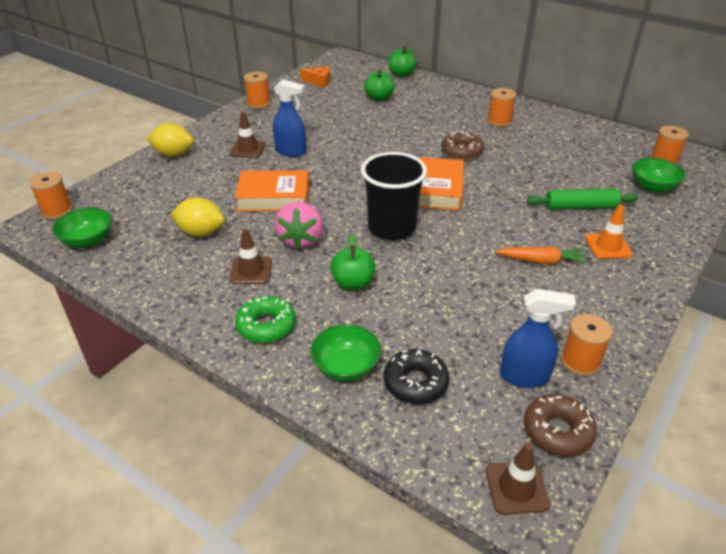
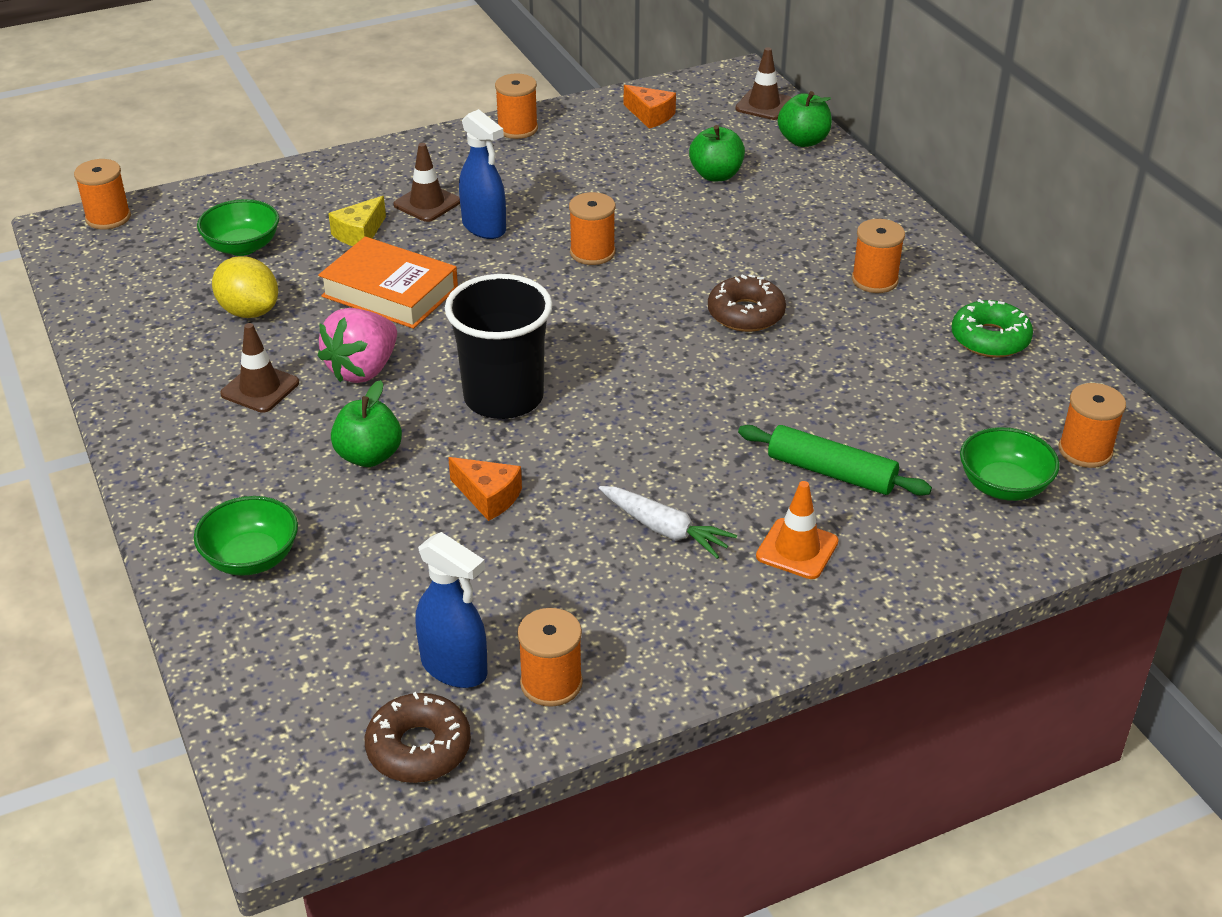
camera: 30 degrees right, 0 degrees up
green bowl [52,207,112,247] -> green bowl moved to [197,199,279,256]
yellow lemon [147,123,194,157] -> none
green donut [235,296,296,343] -> green donut moved to [952,299,1033,358]
black donut [383,349,449,404] -> none
orange book [417,157,464,211] -> none
brown traffic cone [485,443,550,515] -> brown traffic cone moved to [735,47,792,120]
orange carrot [495,247,588,264] -> white carrot [599,486,737,559]
none -> yellow cheese [328,196,386,246]
none -> orange cheese [448,457,522,521]
none -> orange spool [569,192,616,265]

